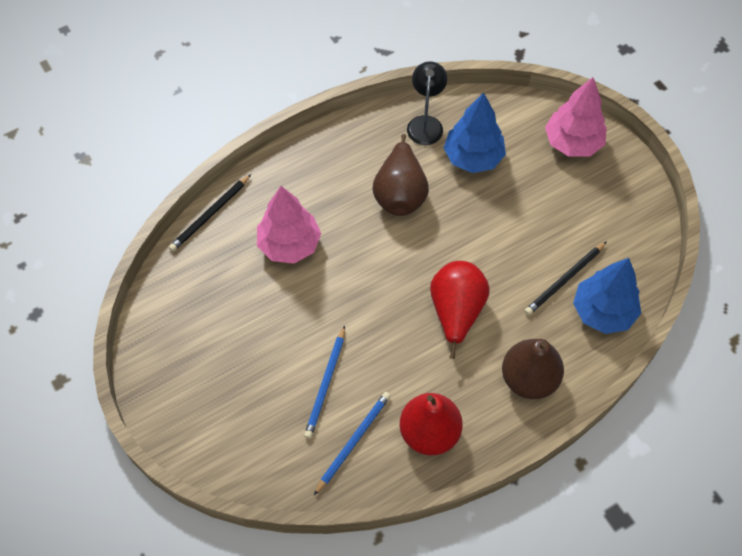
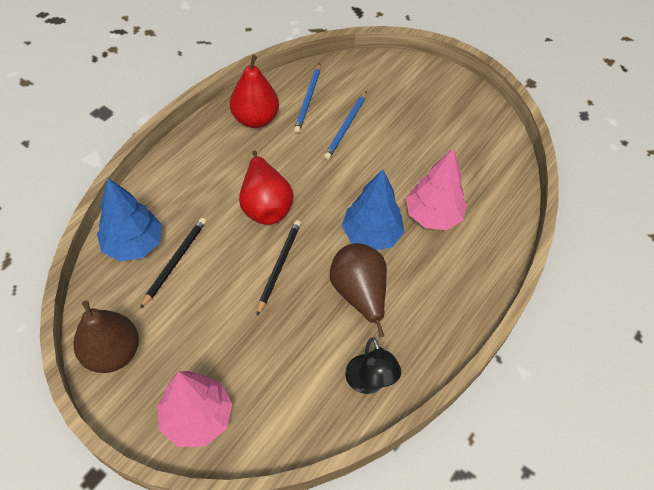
camera: 155 degrees right, 5 degrees down
black pencil [169,174,251,251] -> black pencil moved to [257,220,301,315]
blue pencil [304,326,345,439] -> blue pencil turned 150 degrees counterclockwise [324,91,367,160]
blue tree [444,92,506,173] -> blue tree moved to [342,169,404,250]
brown pear [502,339,564,399] -> brown pear moved to [73,300,139,373]

